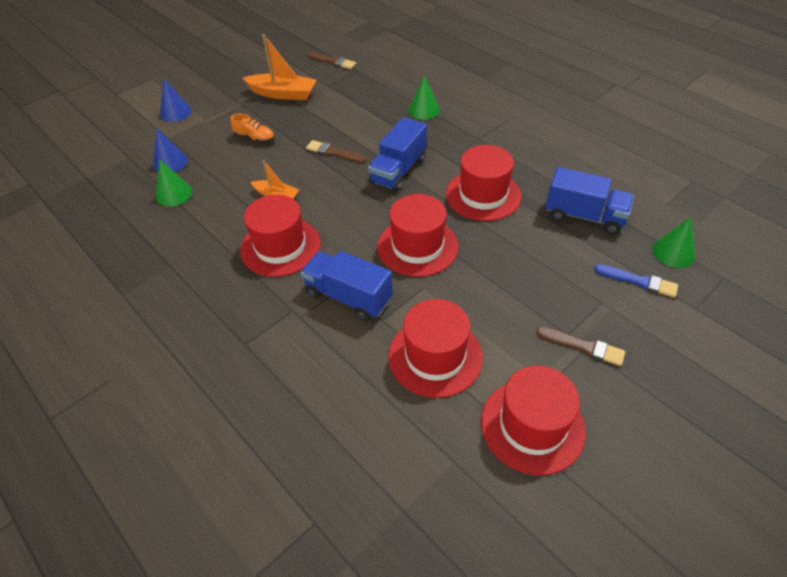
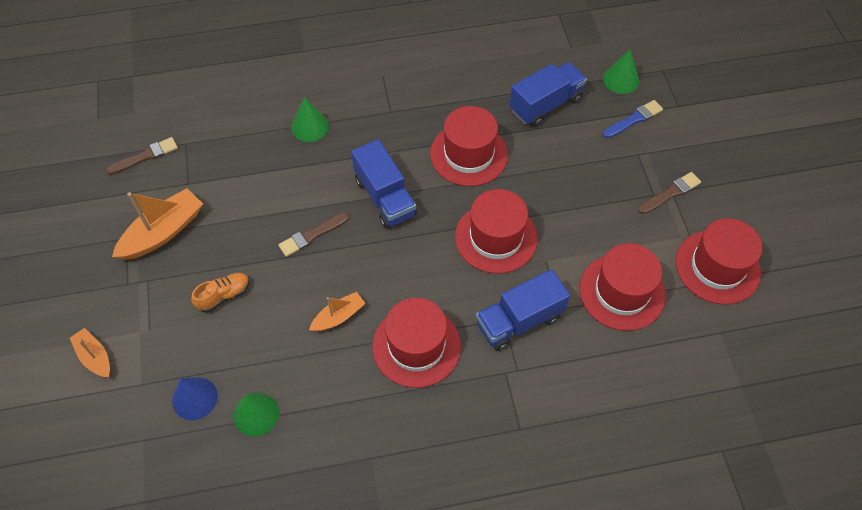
camera: 60 degrees left, 10 degrees up
blue cone [160,78,192,122] -> orange boat [70,328,110,377]

